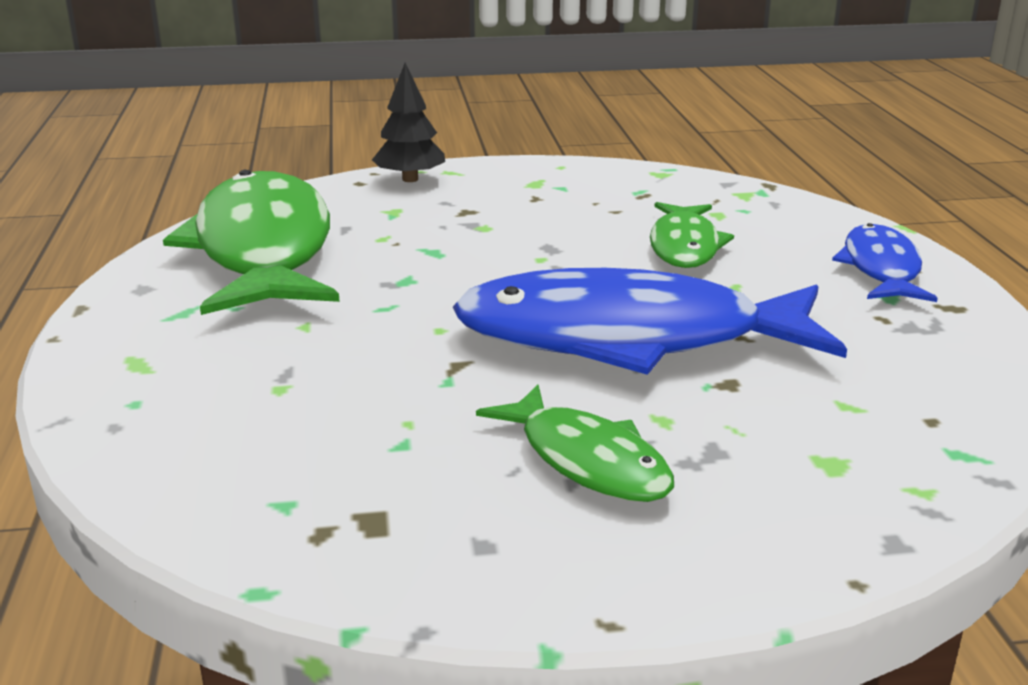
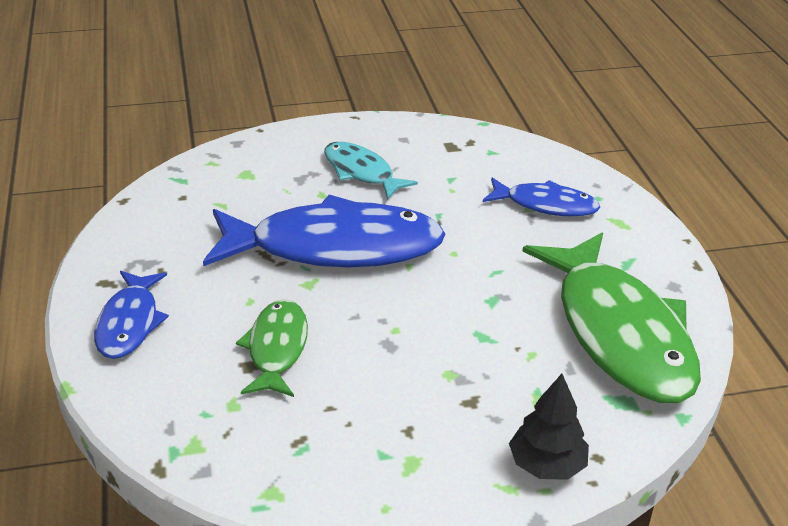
camera: 175 degrees right, 10 degrees up
green fish [476,385,674,502] -> turquoise fish [324,142,418,200]
none -> blue fish [483,178,600,217]

